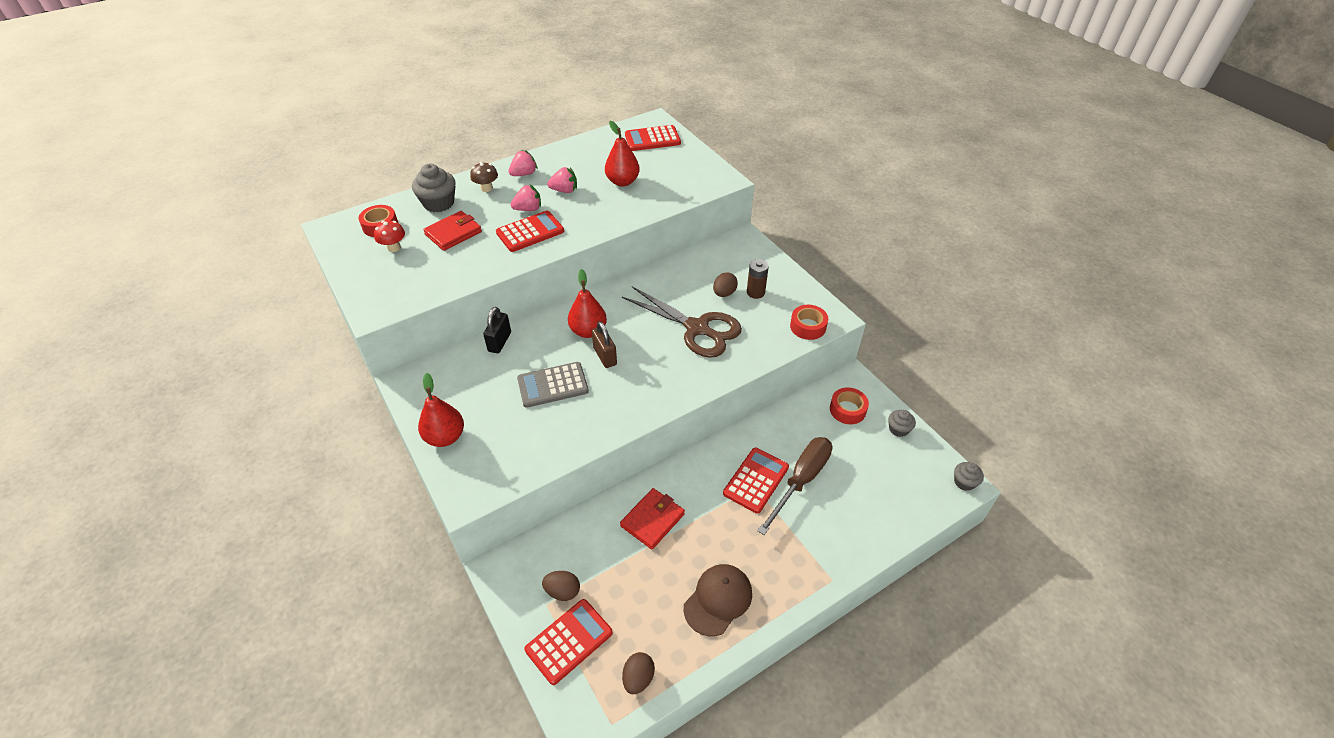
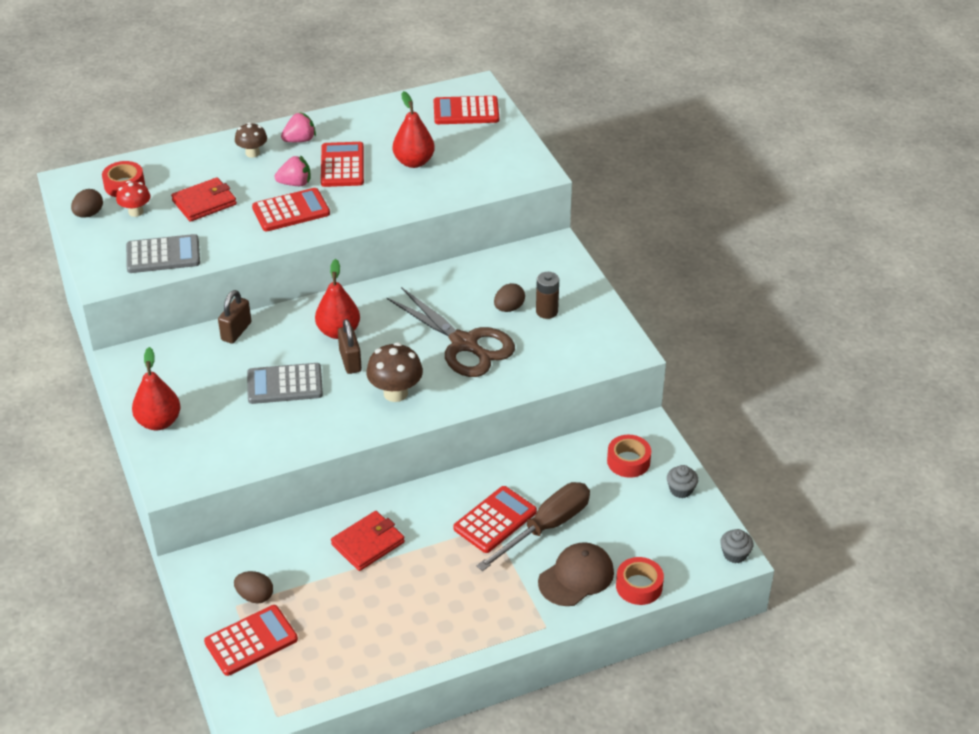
camera: 10 degrees right, 5 degrees down
grey cupcake [412,163,456,212] -> none
black padlock [483,307,511,353] -> brown padlock [218,290,251,344]
pink strawberry [547,167,577,193] -> red calculator [321,142,364,187]
brown egg [622,652,655,694] -> brown egg moved to [71,189,103,218]
brown cap [684,564,752,636] -> brown cap moved to [538,542,614,606]
red tape [790,305,828,340] -> red tape moved to [616,557,664,605]
none -> grey calculator [126,234,200,273]
none -> brown mushroom [366,342,423,402]

